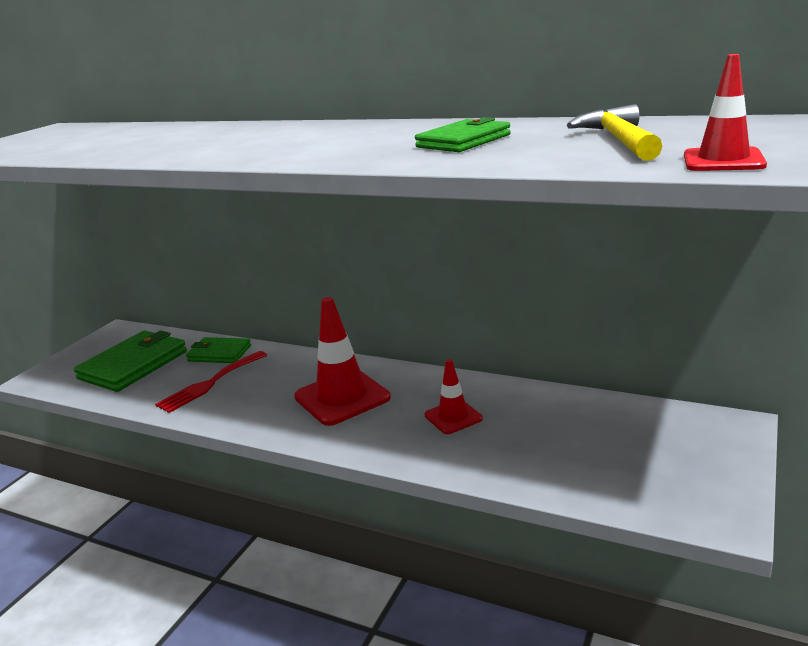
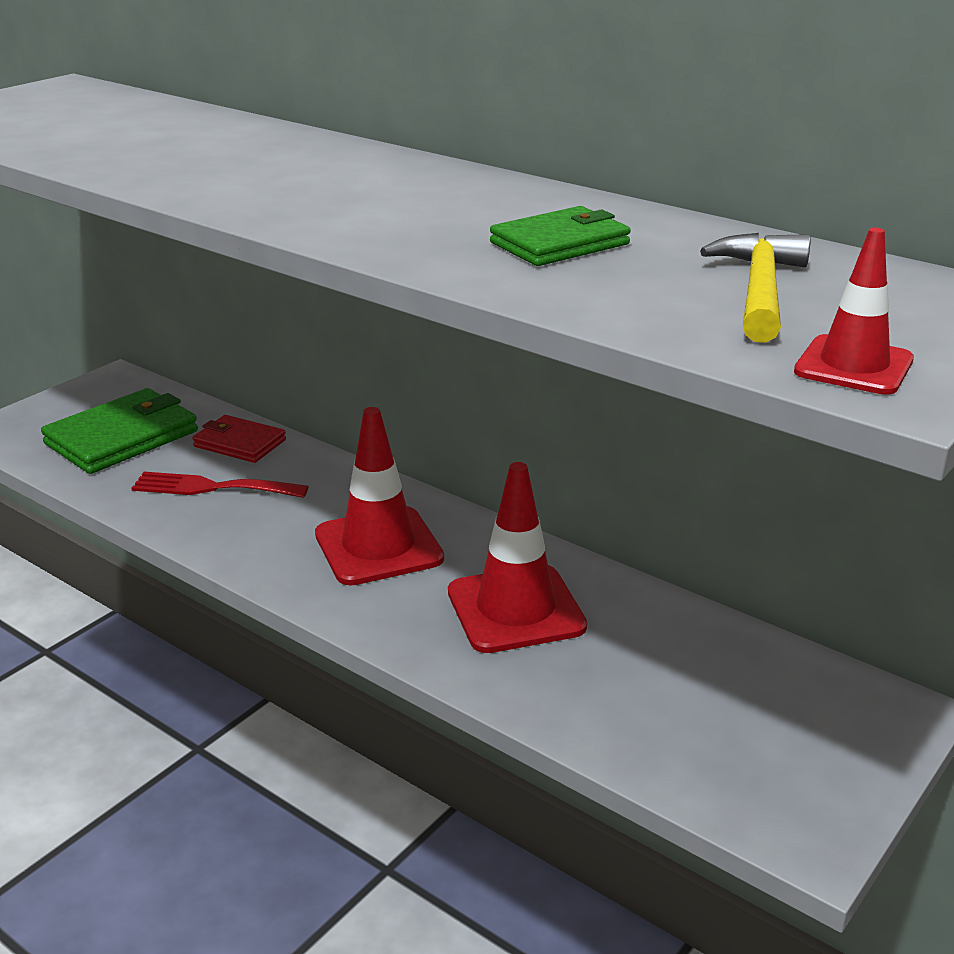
camera: 10 degrees right, 5 degrees up
red fork [155,351,267,413] -> red fork turned 45 degrees clockwise [131,472,309,498]
green wallet [186,337,251,363] -> red wallet [192,415,286,463]
red traffic cone [425,359,483,434] -> red traffic cone [448,462,587,653], size x1.80

